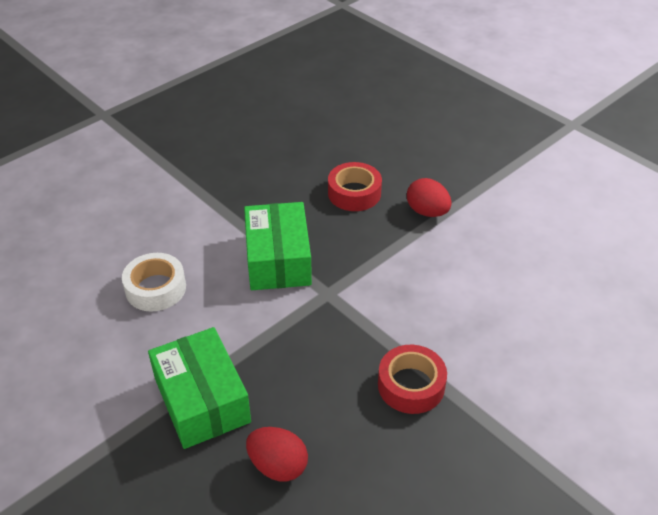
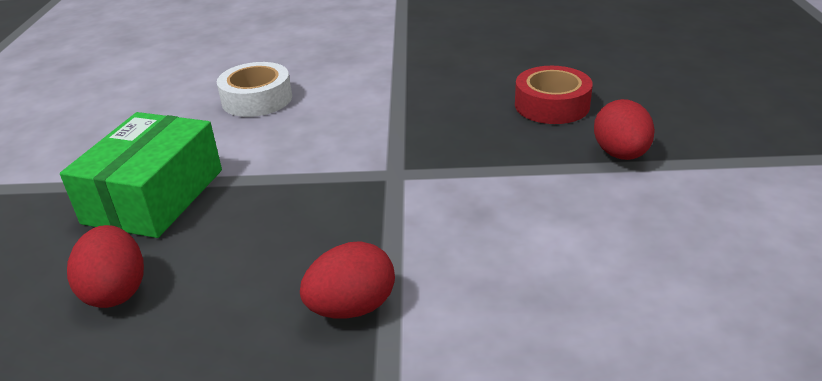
camera: 45 degrees right, 10 degrees down
green box [244,202,312,290] -> none
red tape [378,345,447,414] -> red egg [300,241,395,319]

